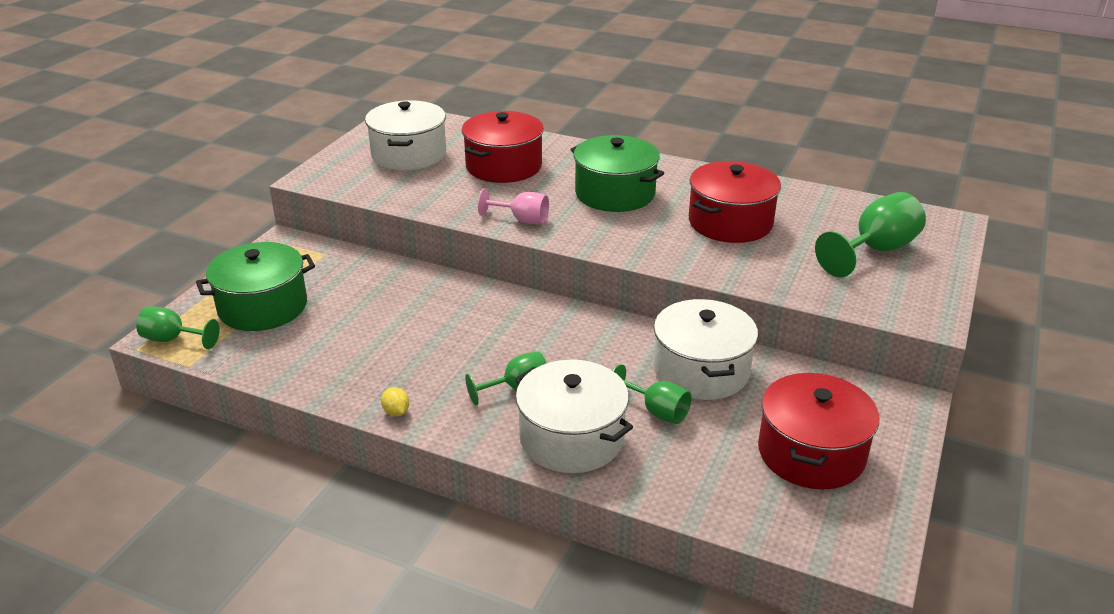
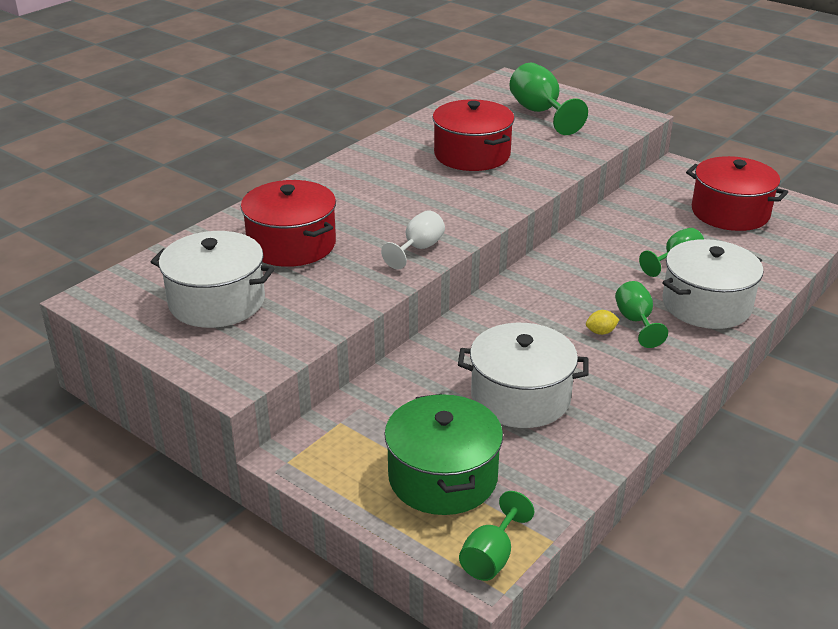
camera: 75 degrees left, 0 degrees up
yellow lemon [381,387,409,416] -> yellow lemon moved to [586,310,619,335]
pink goblet [478,188,549,224] -> white goblet [381,210,445,269]
green pot [570,135,664,212] -> none
white pot [654,299,758,400] -> white pot moved to [458,323,589,428]

